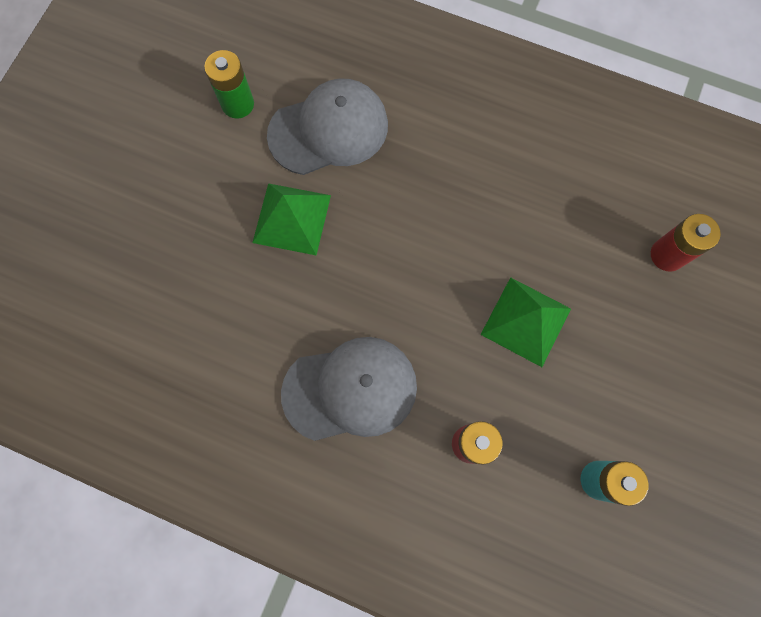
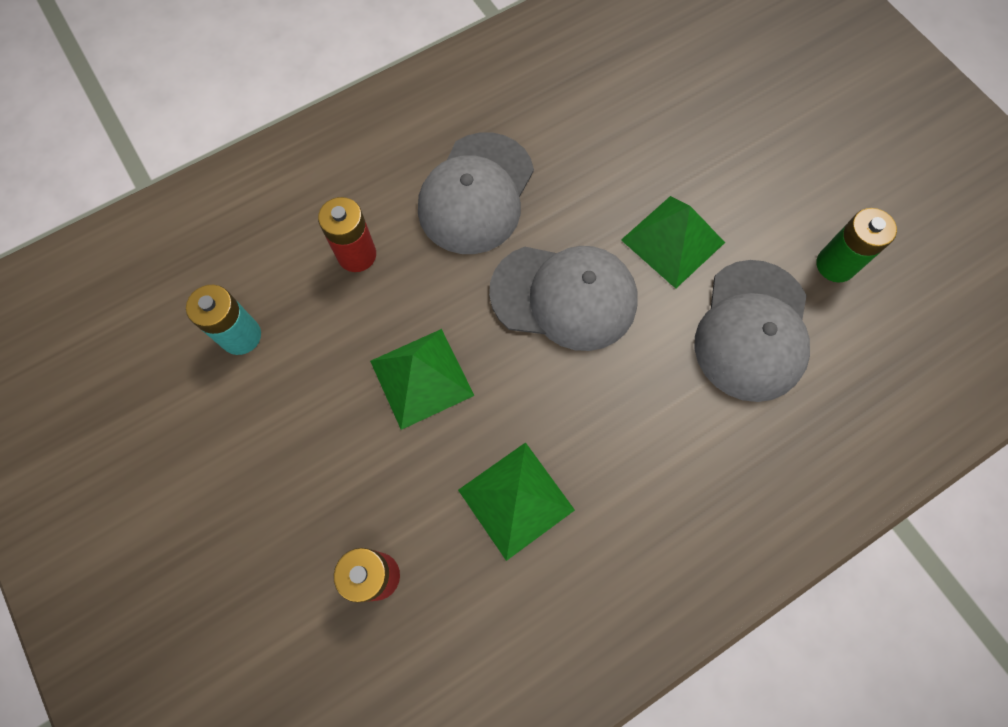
camera: 125 degrees right, 5 degrees down
none -> green pyramid [458,442,575,561]
none -> grey cap [489,246,638,351]

